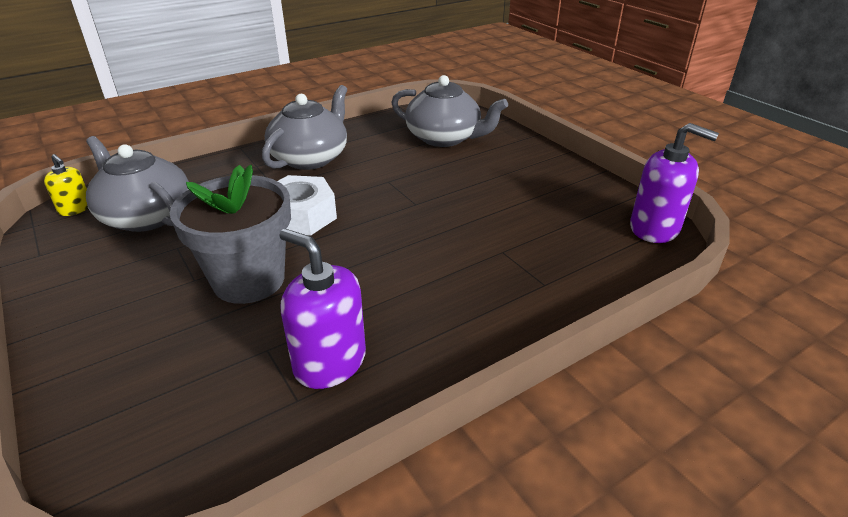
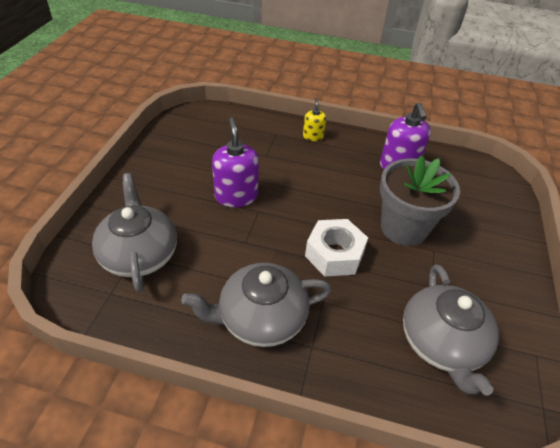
camera: 135 degrees left, 10 degrees up
yellow soap dispenser [44,154,88,216] -> yellow soap dispenser moved to [303,98,326,141]
purple soap dispenser [630,123,719,243] -> purple soap dispenser moved to [212,117,259,207]

